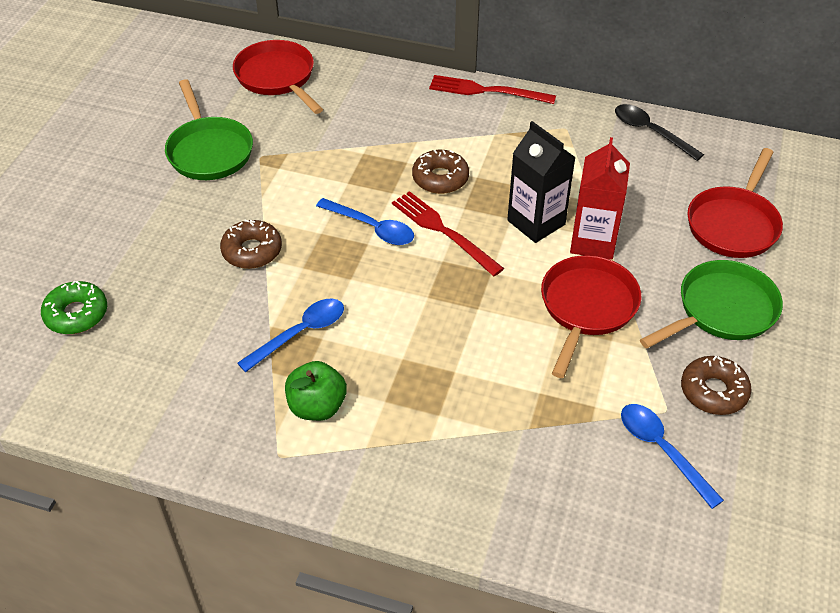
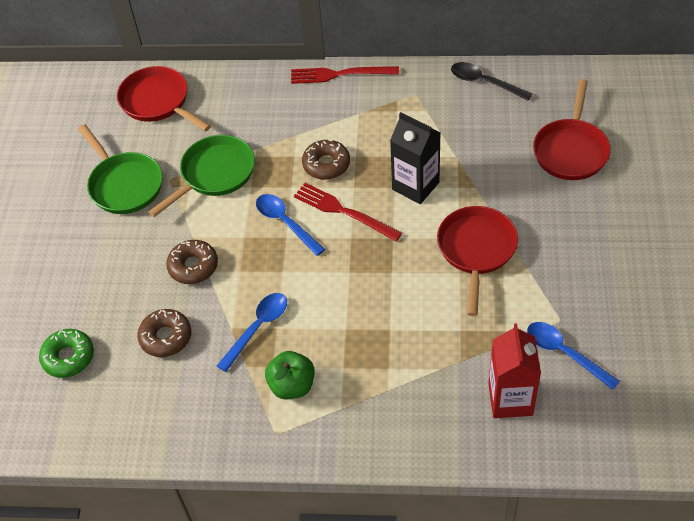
camera: 10 degrees left, 5 degrees up
blue spoon [316,198,414,245] -> blue spoon turned 150 degrees counterclockwise [256,194,325,256]
red carton [570,137,630,260] -> red carton moved to [488,323,541,418]
green pan [640,260,783,348] -> green pan moved to [149,135,255,217]
brown donut [681,356,752,415] -> brown donut moved to [137,309,191,357]

